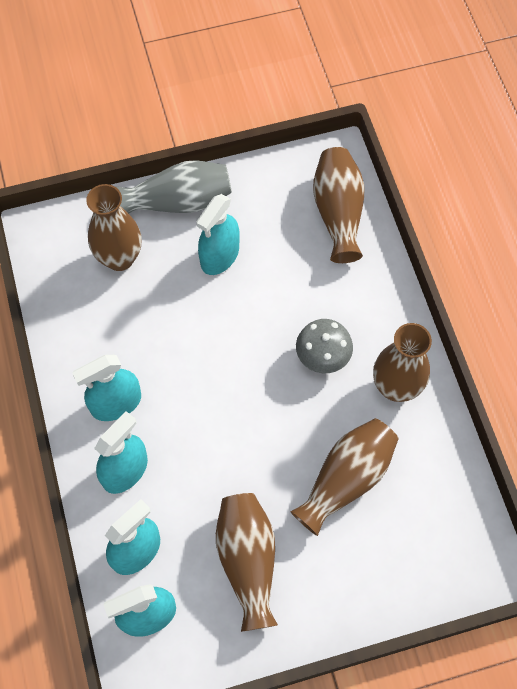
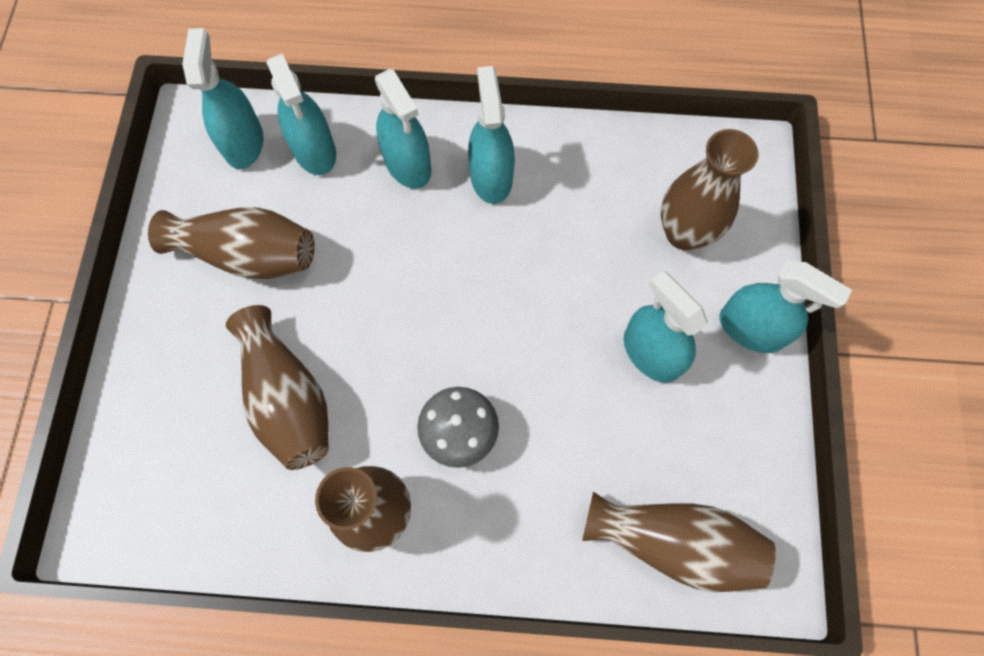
camera: 110 degrees right, 5 degrees up
grey vase [115,160,232,214] -> turquoise spray bottle [719,261,852,353]

